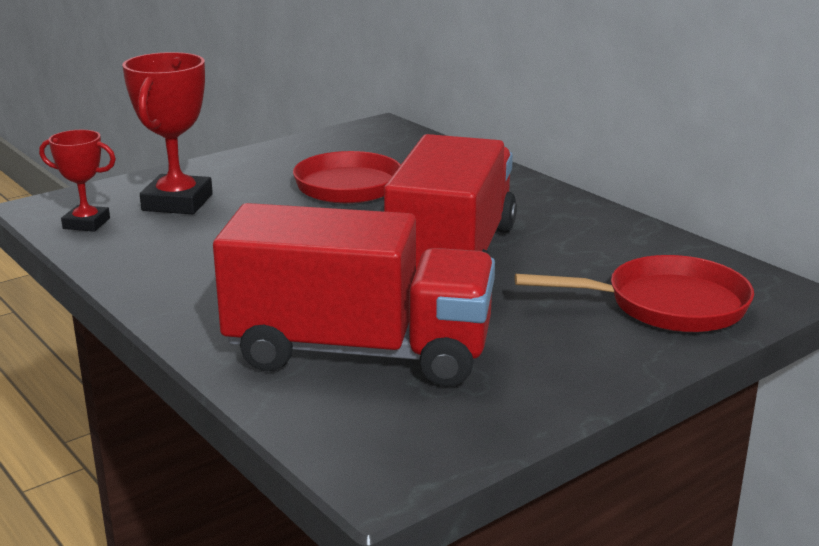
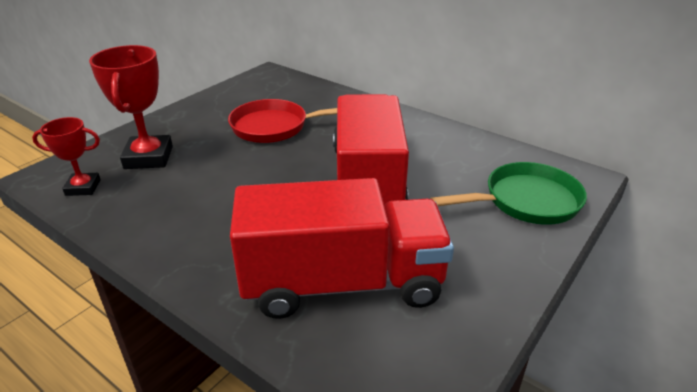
camera: 15 degrees left, 10 degrees up
red pan [515,255,754,332] -> green pan [430,162,587,225]

